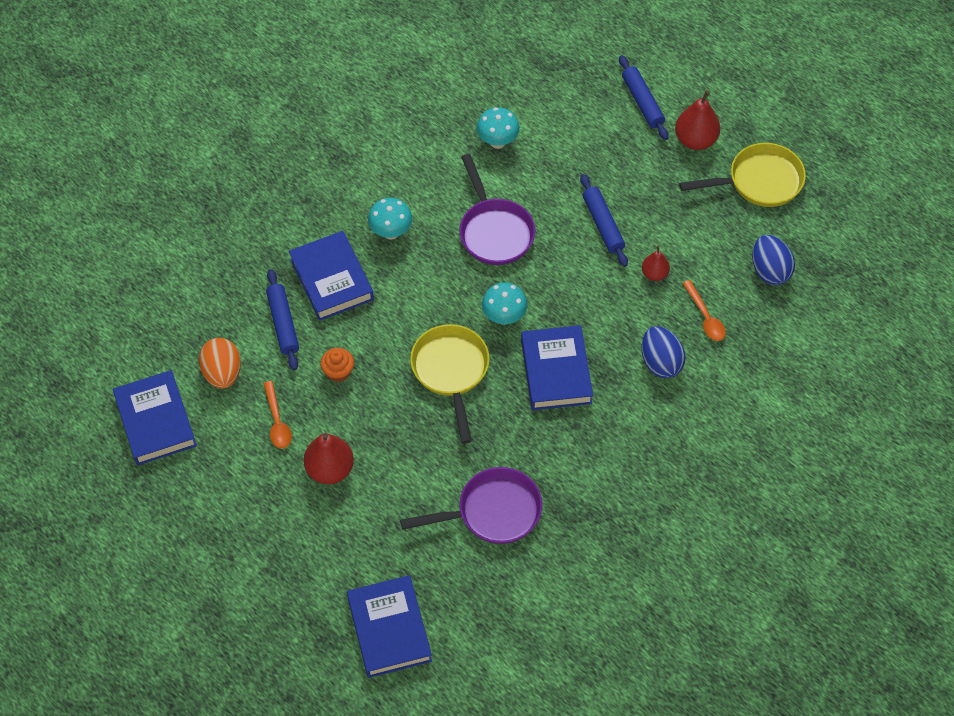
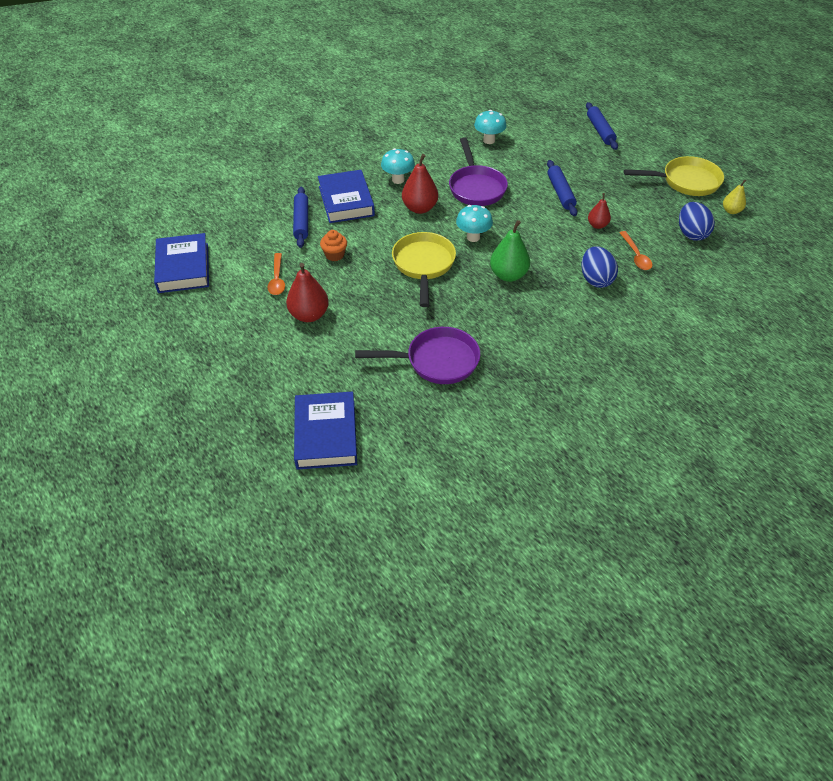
camera: 10 degrees right, 10 degrees down
orange egg [199,338,241,389] -> none
blue book [521,325,593,410] -> green pear [490,220,530,282]
red pear [675,91,720,150] -> red pear moved to [402,154,438,214]
none -> yellow pear [723,179,746,214]

